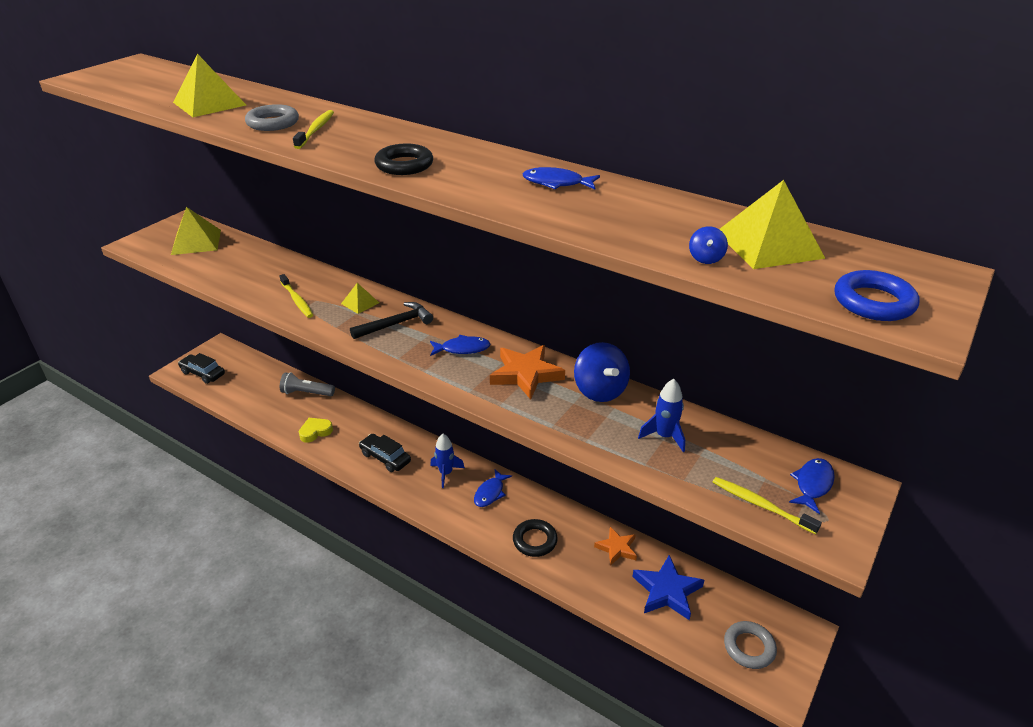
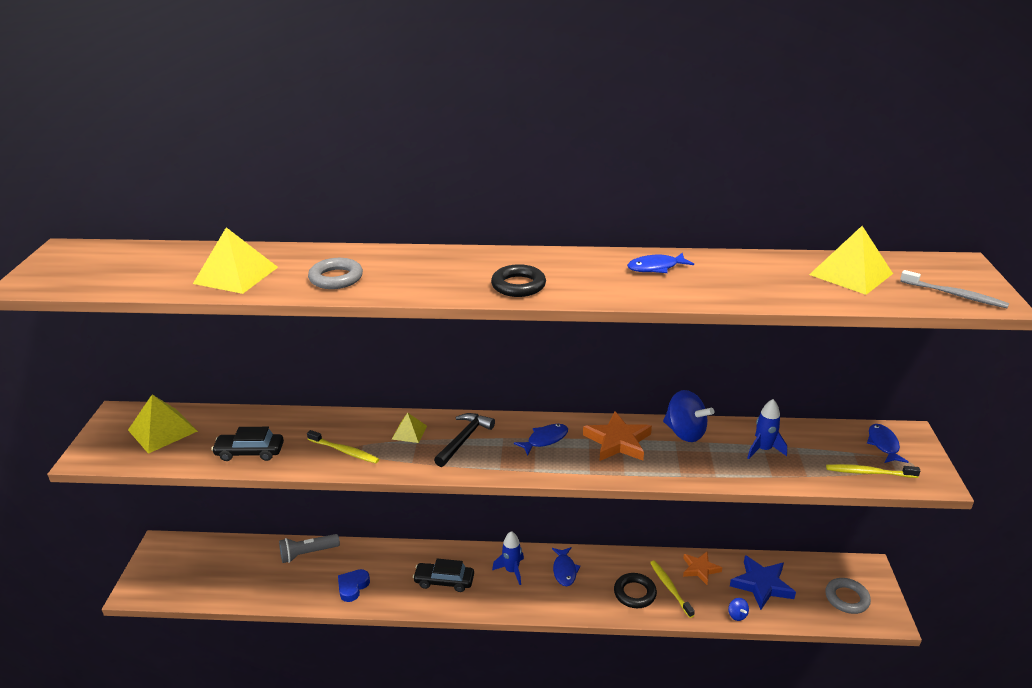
camera: 30 degrees left, 5 degrees down
black car [178,353,225,384] -> black car moved to [211,427,284,461]
yellow toothbrush [293,110,334,149] -> yellow toothbrush moved to [650,560,695,618]
yellow heart [299,418,333,443] -> blue heart [338,569,370,602]
blue spinning top [689,226,728,264] -> blue spinning top moved to [728,598,749,621]
blue ring [835,270,919,321] -> grey toothbrush [900,270,1009,308]

